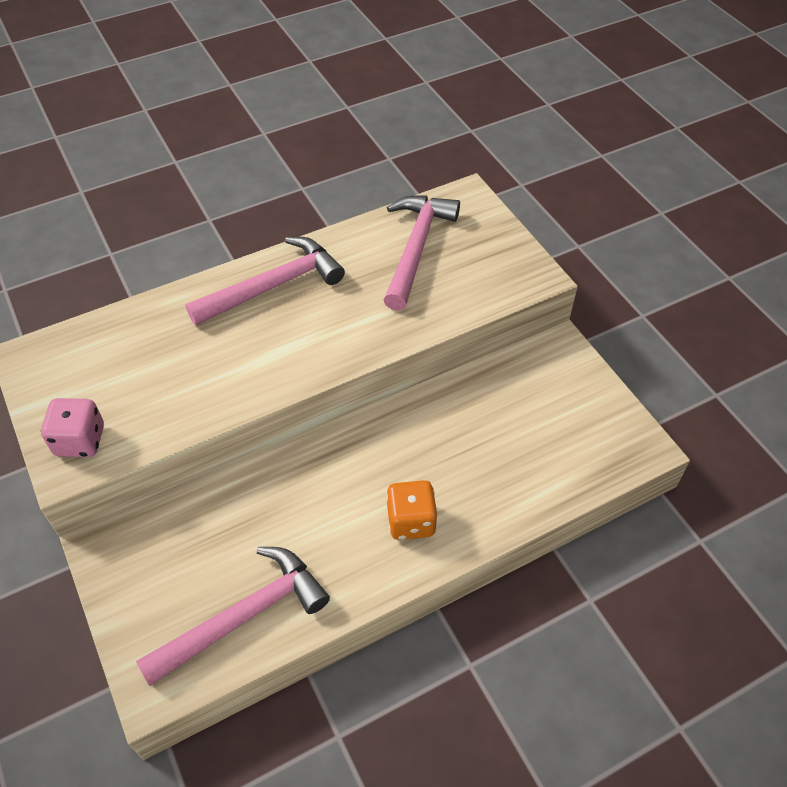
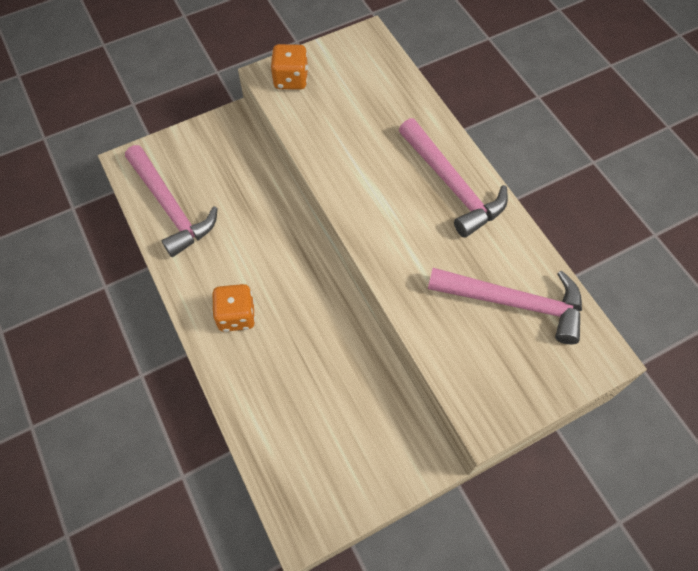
camera: 90 degrees right, 10 degrees up
pink dice [41,398,104,457] -> orange dice [271,44,308,90]

